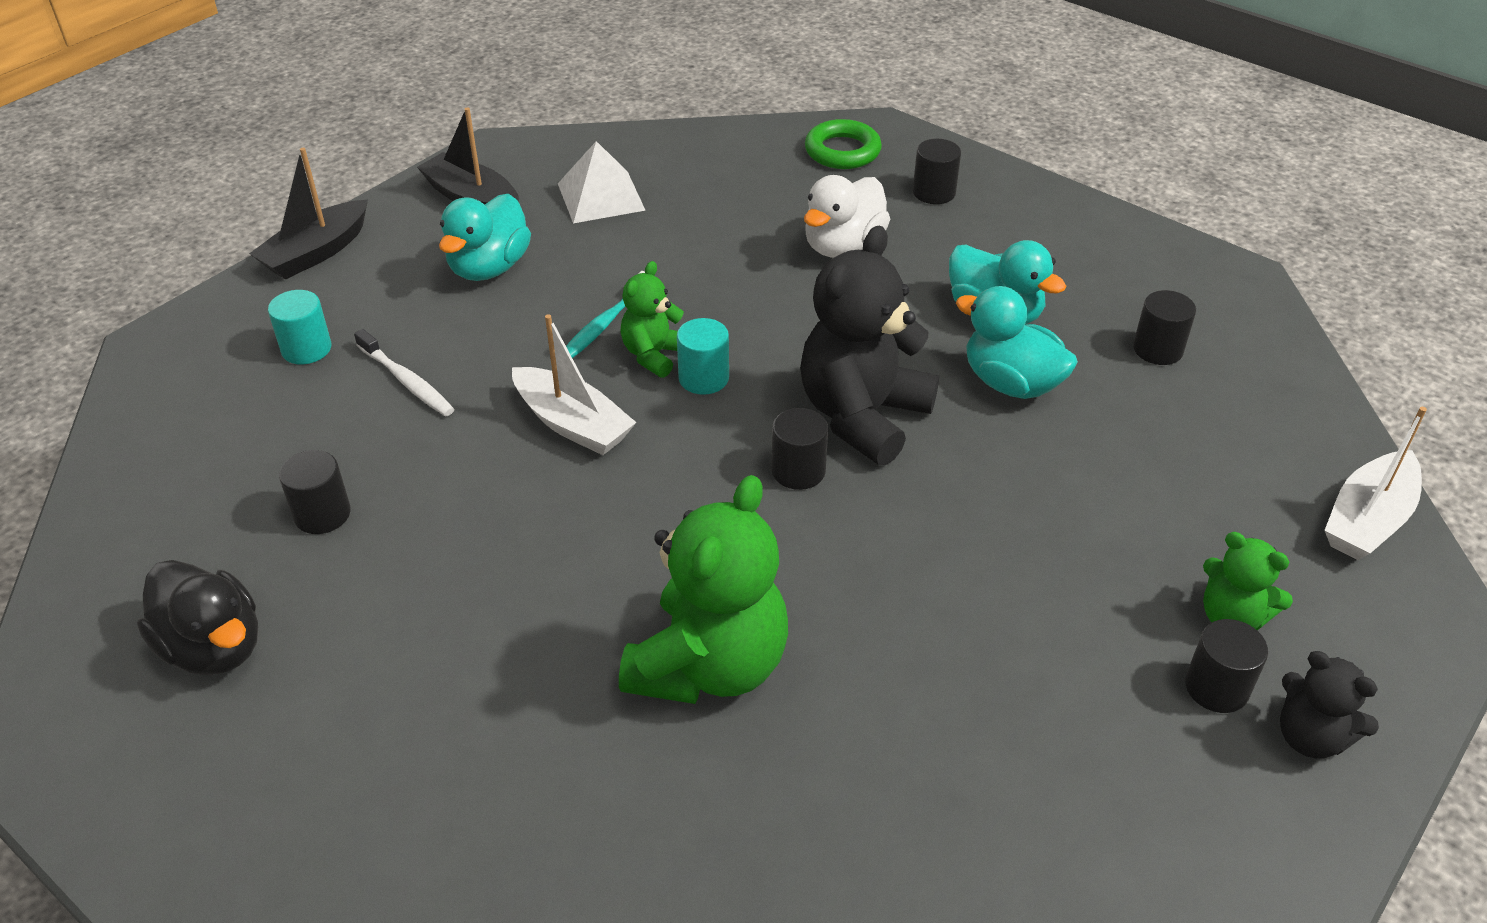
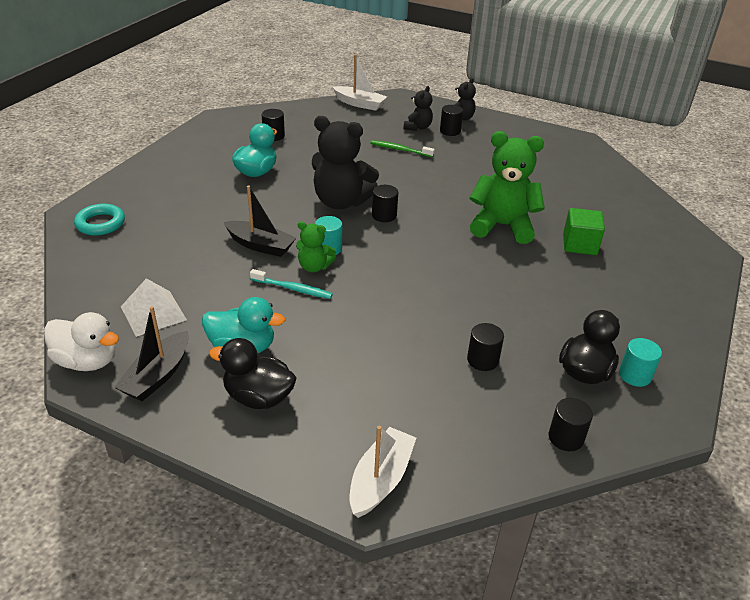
camera: 105 degrees left, 5 degrees down
black boat [249,148,368,279] -> black boat moved to [224,186,296,257]
turquoise cylinder [268,290,331,364] -> turquoise cylinder moved to [619,338,662,387]
white toothbrush [354,329,455,416] -> none
white boat [512,314,637,455] -> white boat moved to [350,426,416,518]
white duck [804,175,890,258] -> white duck moved to [44,312,119,371]
green ring [805,119,882,169] -> turquoise ring [74,204,125,236]
black cylinder [913,139,961,204] -> black cylinder moved to [549,398,593,451]
turquoise duck [956,286,1078,399] -> none
green teddy bear [1203,532,1293,630] -> black teddy bear [404,86,433,131]
none -> black duck [209,338,296,409]
none -> green toothbrush [370,140,435,157]
none -> green cube [563,208,605,255]

